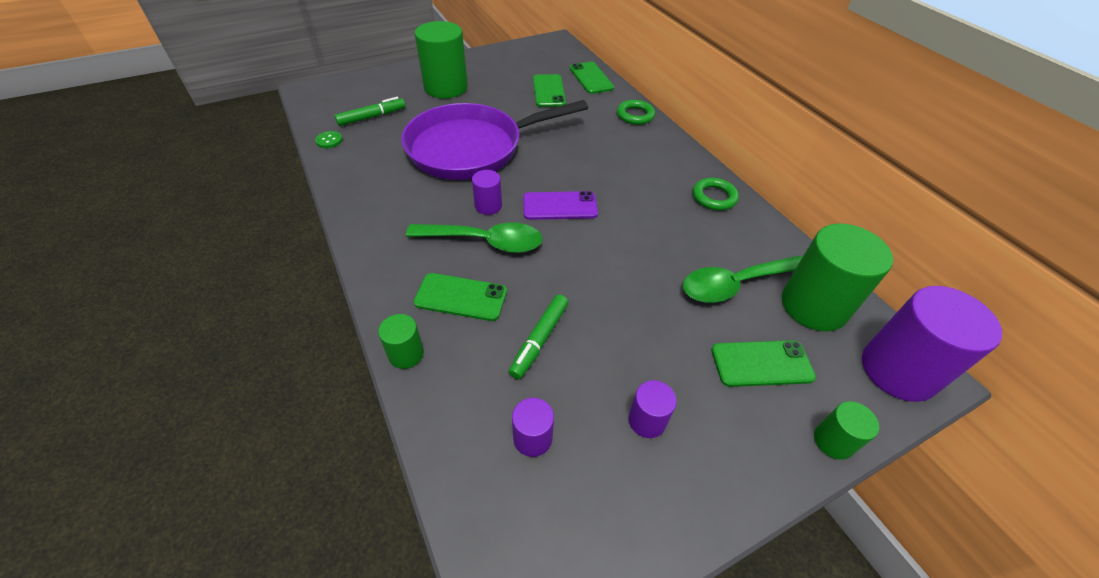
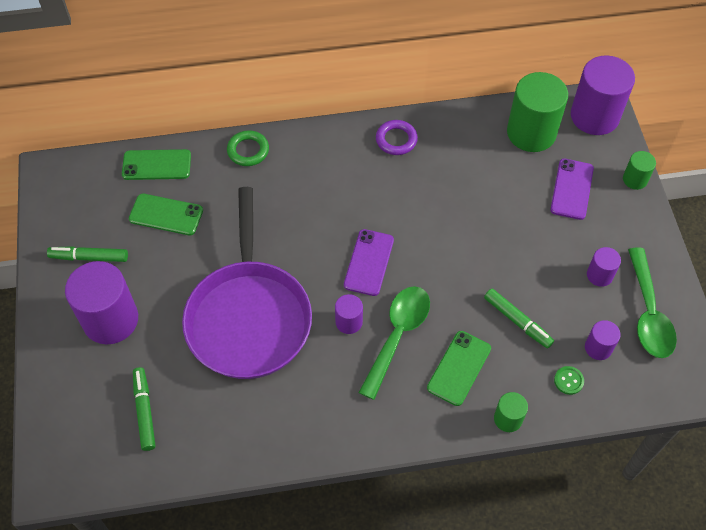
camera: 70 degrees left, 10 degrees up
green button [315,131,343,148] -> green button moved to [554,366,584,395]
green cylinder [415,21,468,98] -> purple cylinder [65,261,138,344]
green spoon [683,256,802,303] -> green spoon moved to [628,247,677,358]
green ring [693,178,739,211] -> purple ring [376,120,418,155]
green phone [711,340,816,387] -> purple phone [550,159,594,220]
none -> green marker [47,246,128,262]

